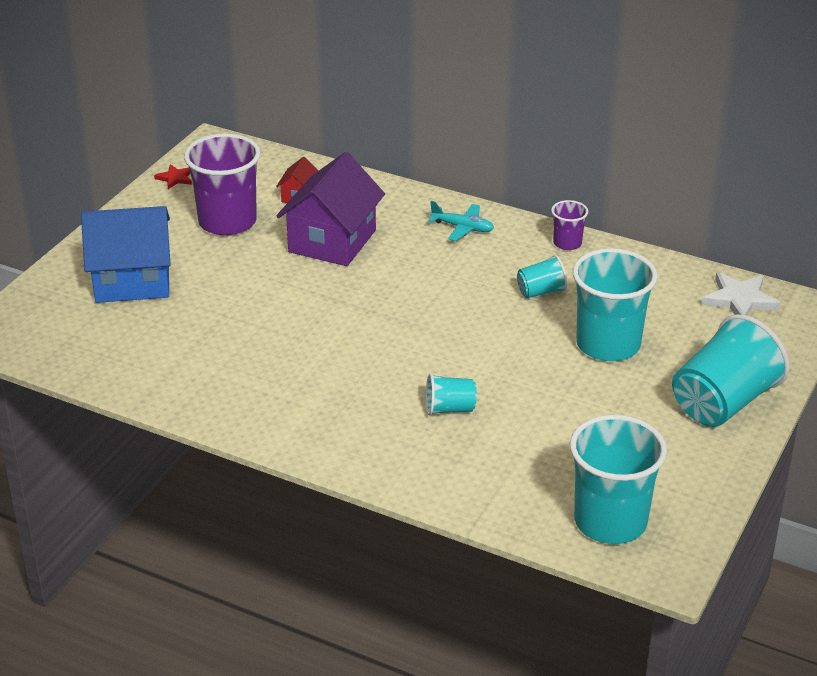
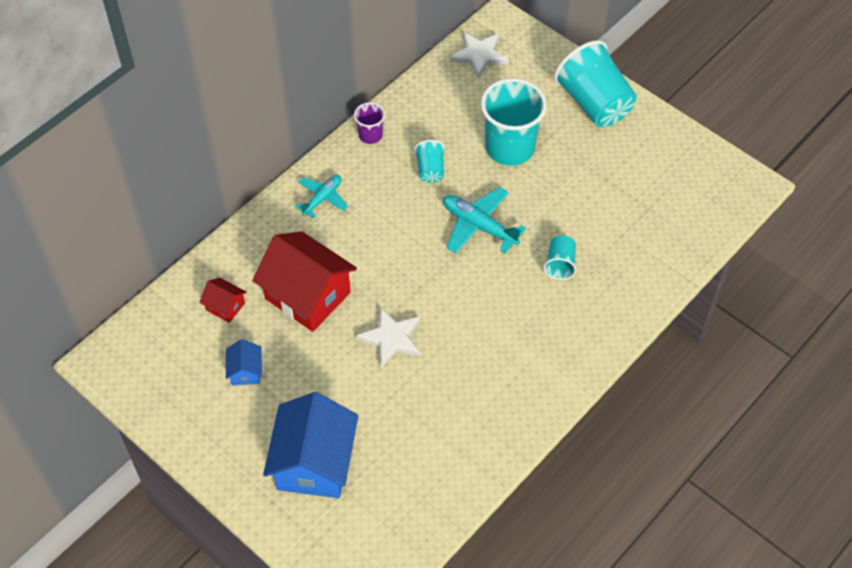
camera: 75 degrees left, 20 degrees up
red star [154,164,192,189] -> none
purple cup [184,134,261,236] -> blue house [226,339,262,385]
purple house [276,152,385,266] -> red house [252,231,357,332]
turquoise cup [570,415,667,544] -> none
none -> white star [356,306,421,368]
none -> turquoise plane [443,187,526,254]

